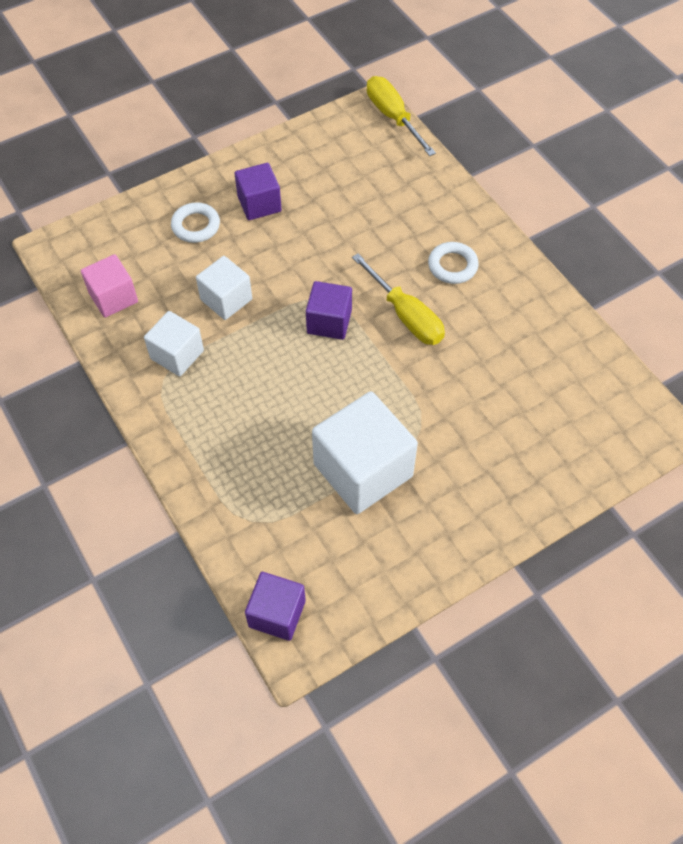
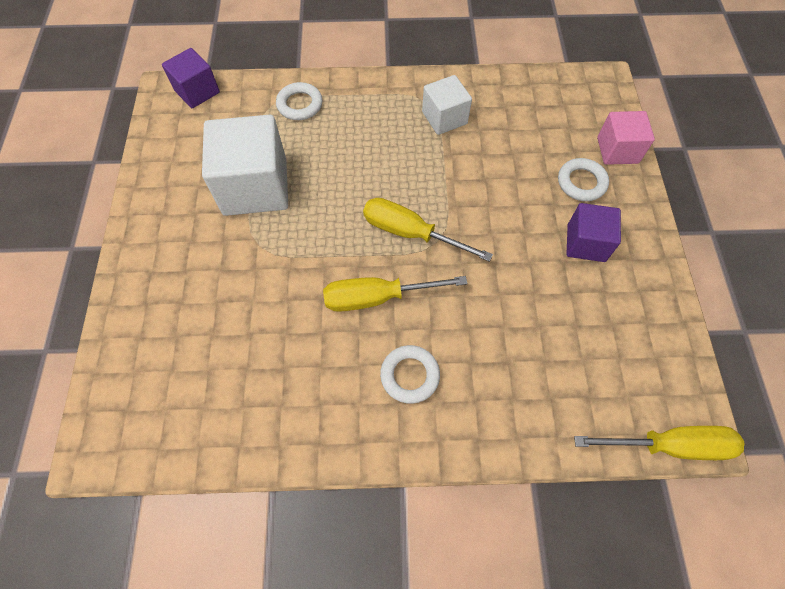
camera: 120 degrees right, 5 degrees up
pink cube [81,254,138,318] -> pink cube moved to [597,111,655,165]
white cube [196,256,252,320] -> none
purple cube [306,281,352,340] -> yellow screwdriver [363,198,493,262]
none -> white ring [276,82,322,120]

